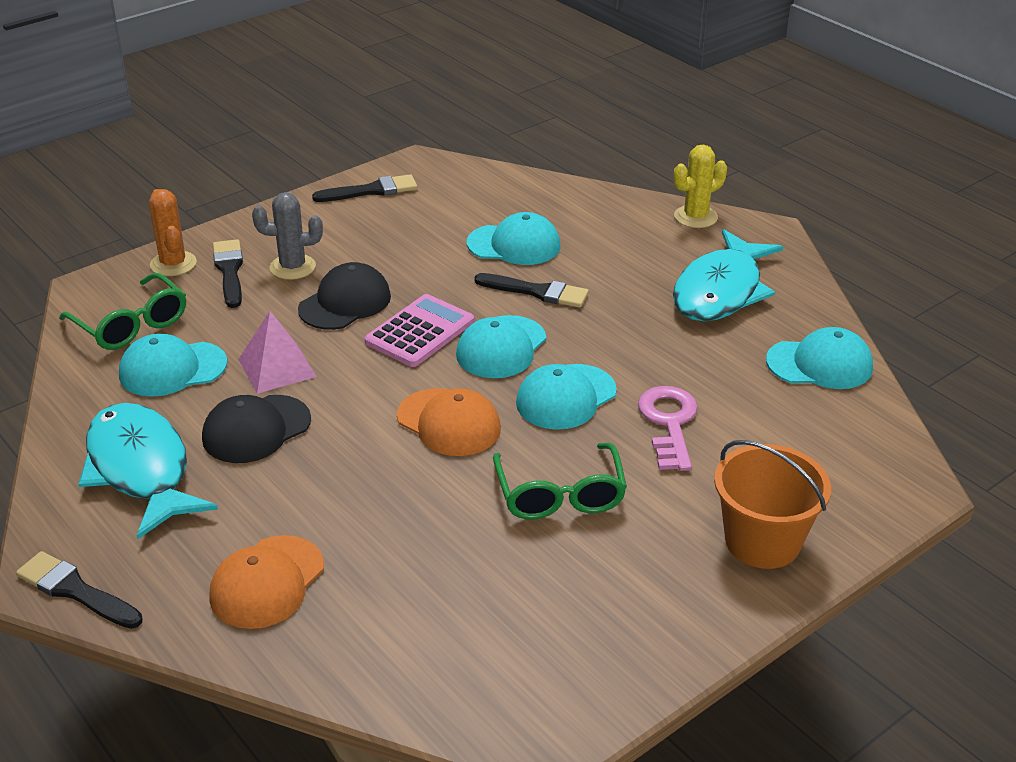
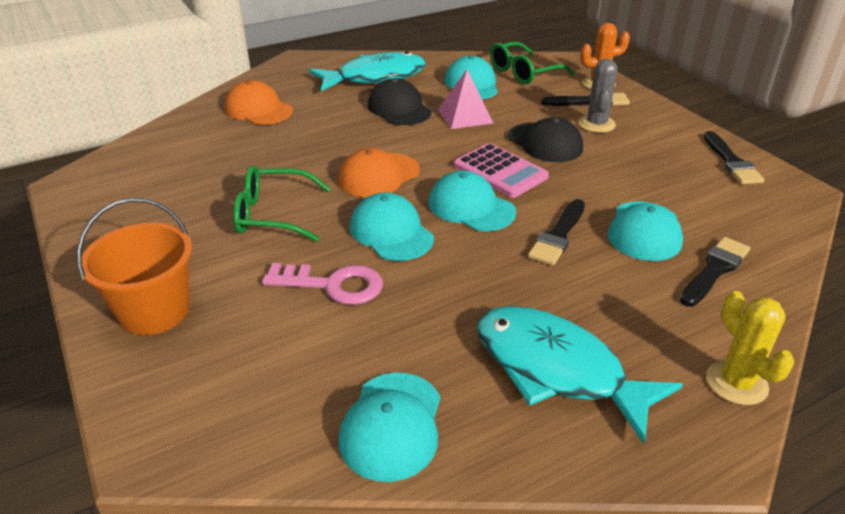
camera: 100 degrees right, 0 degrees up
black brush [16,551,143,629] -> black brush moved to [680,237,750,307]

